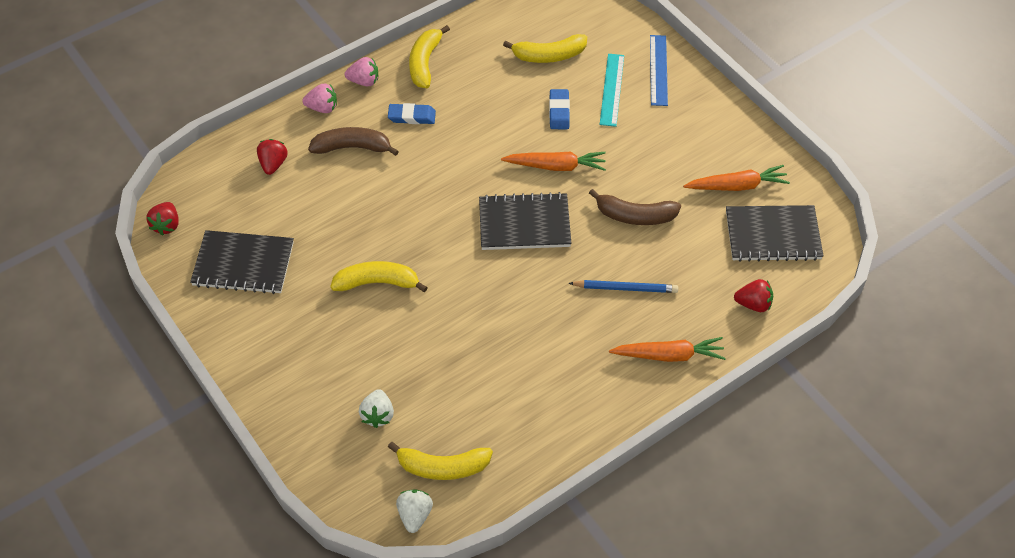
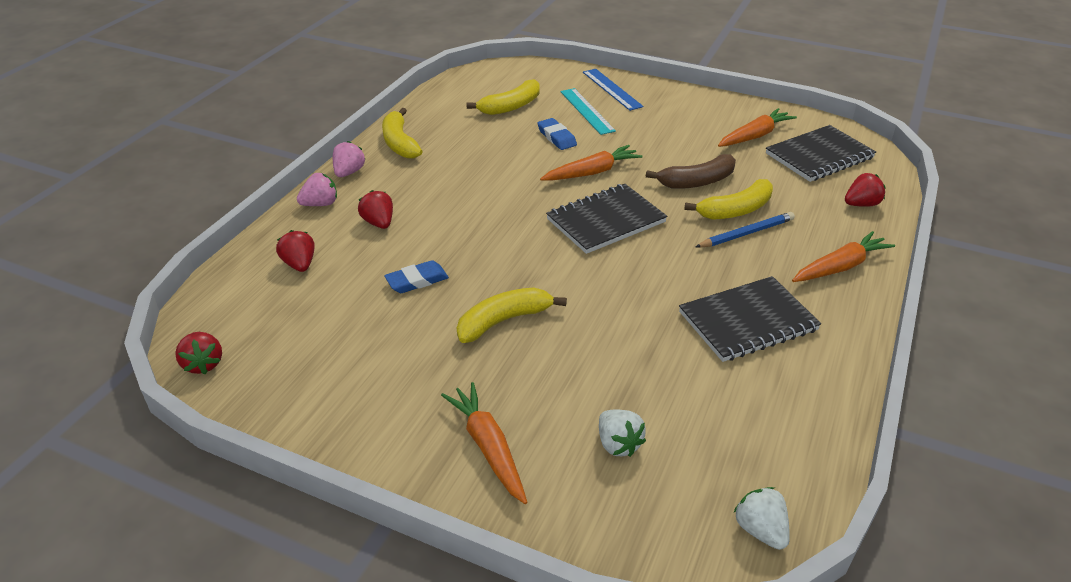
camera: 30 degrees left, 15 degrees down
black notebook [190,230,294,294] -> black notebook moved to [679,276,821,362]
brown banana [308,127,399,156] -> red strawberry [358,190,393,229]
pink strawberry [345,57,378,86] -> pink strawberry turned 45 degrees counterclockwise [333,141,365,177]
blue eraser [388,103,436,124] -> blue eraser moved to [384,260,449,293]
yellow banana [388,442,493,480] -> yellow banana moved to [684,179,773,220]
none -> orange carrot [441,382,527,504]

